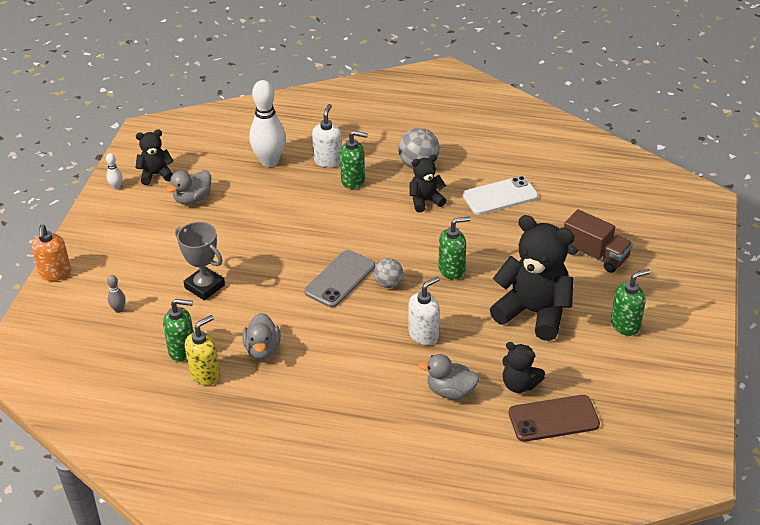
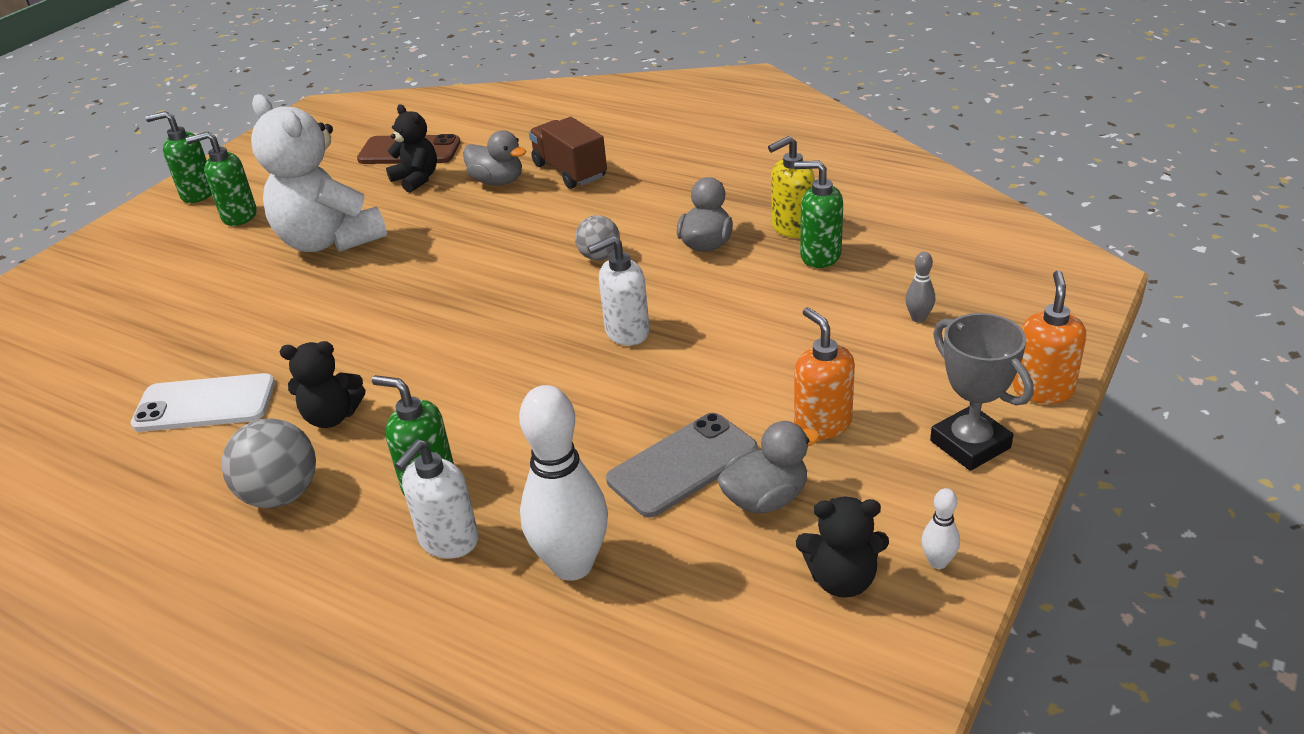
camera: 160 degrees left, 5 degrees down
grey trophy [175,222,225,301] -> grey trophy moved to [930,313,1033,471]
grey phone [304,250,375,307] -> grey phone moved to [606,413,758,518]
grey ball [374,258,403,288] -> grey ball moved to [575,215,620,261]
white soap dispenser [409,276,440,345] -> white soap dispenser moved to [588,236,650,346]
green soap dispenser [438,216,471,280] -> green soap dispenser moved to [145,111,212,203]
black teddy bear [490,215,574,341] -> white teddy bear [251,94,387,252]
brown truck [564,209,633,273] -> brown truck moved to [529,117,607,189]
none -> orange soap dispenser [794,307,855,440]

